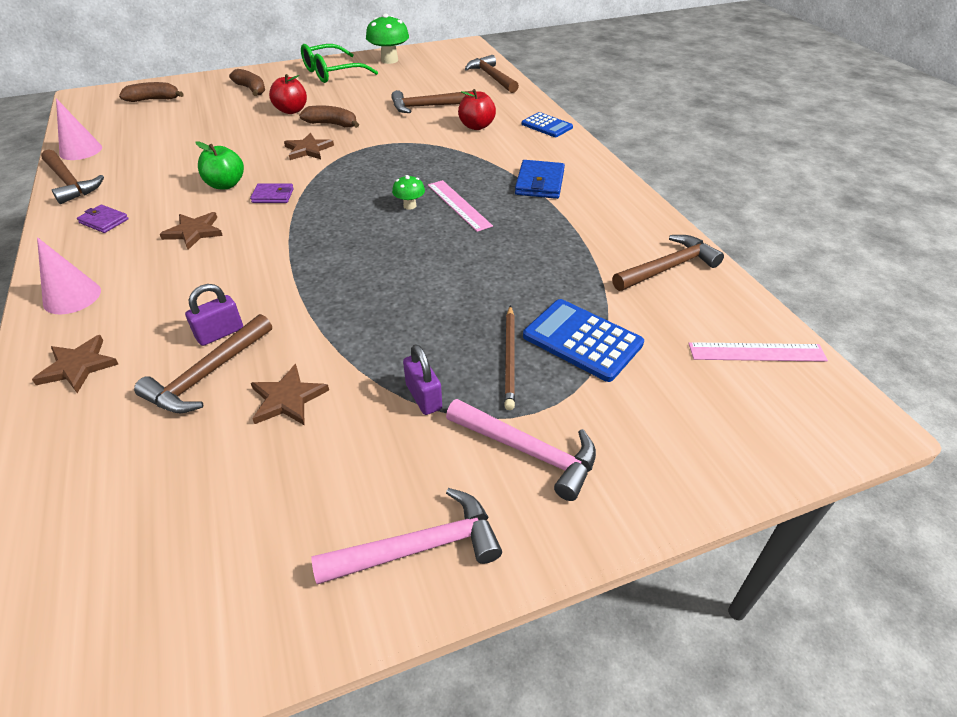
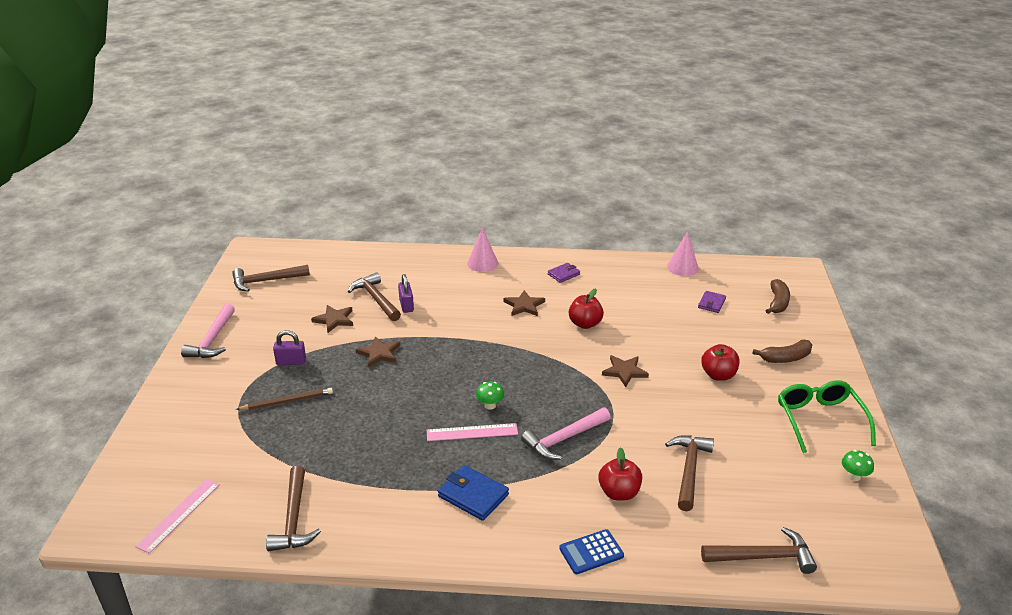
camera: 115 degrees right, 10 degrees down
brown star [32,335,118,393] -> brown star moved to [356,336,400,367]
brown hammer [41,149,104,204] -> brown hammer moved to [232,265,310,292]
green apple [195,141,244,189] -> red apple [569,289,604,329]
purple wallet [250,183,294,203] -> purple wallet moved to [698,291,726,313]
brown banana [299,105,359,128] -> none
green mushroom [366,14,409,64] -> green mushroom [842,450,874,481], size x0.53
pink hammer [446,399,596,501] -> pink hammer moved to [521,408,611,460]
brown pencil [504,305,515,410] -> brown pencil turned 135 degrees clockwise [236,388,333,410]
blue calculator [523,299,644,382] -> none

